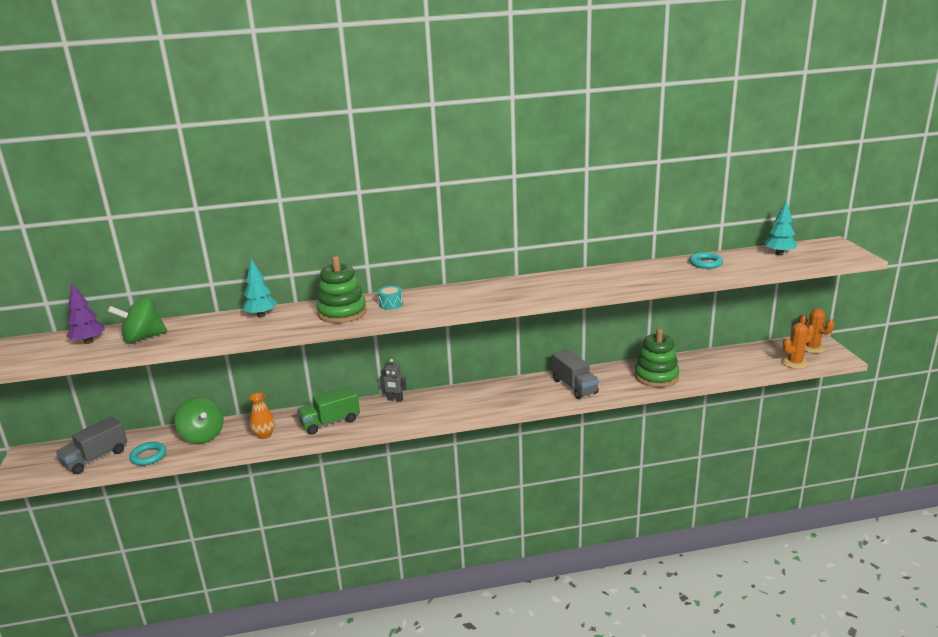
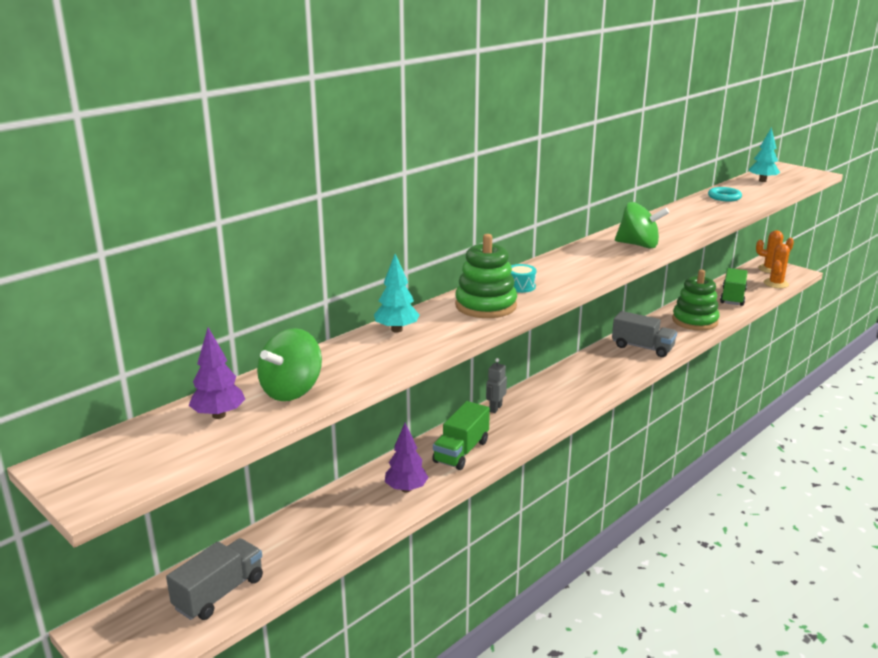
camera: 35 degrees left, 0 degrees up
grey truck [56,416,127,474] -> grey truck turned 150 degrees counterclockwise [166,538,263,620]
turquoise ring [129,442,166,466] -> none
green spinning top [175,397,223,444] -> green spinning top moved to [615,202,669,249]
orange vase [249,393,275,439] -> purple tree [385,423,429,493]
grey robot [380,359,407,402] -> grey robot turned 135 degrees clockwise [486,358,507,413]
none -> green truck [720,268,748,306]

